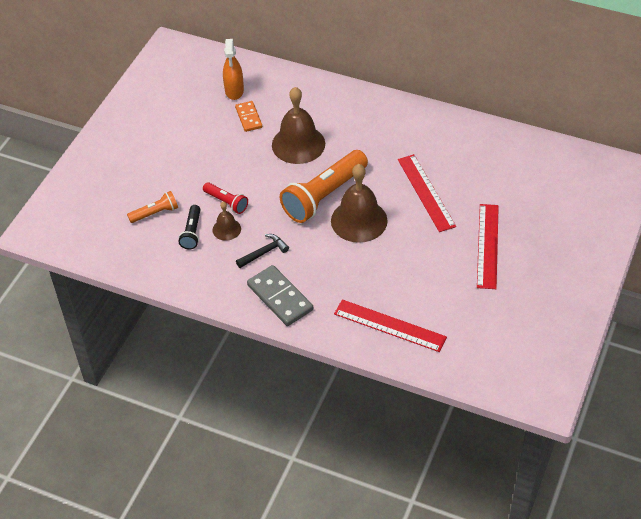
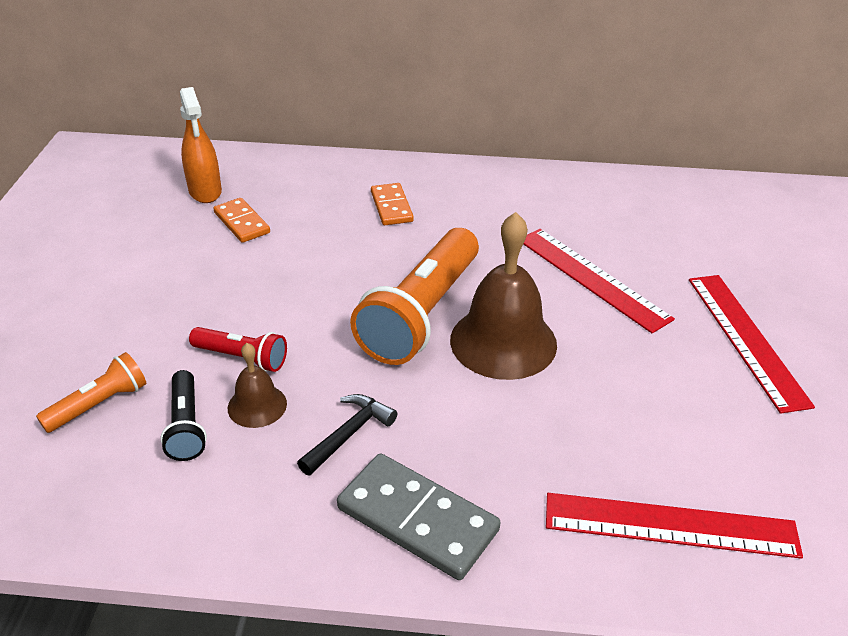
camera: 20 degrees left, 10 degrees down
brown bell [272,87,325,164] -> none
none -> orange domino [371,183,414,225]

